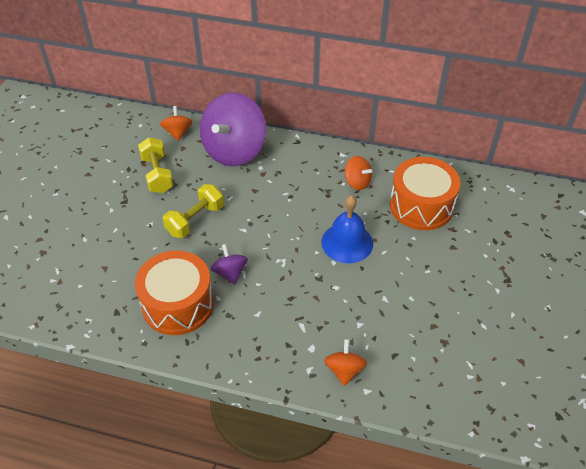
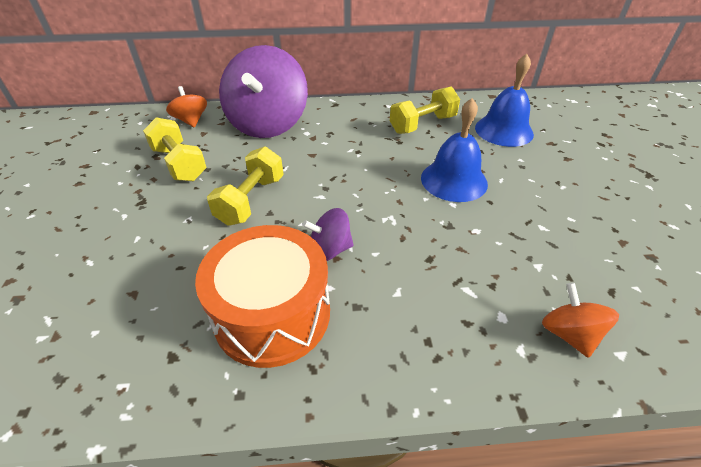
camera: 20 degrees left, 5 degrees down
purple spinning top [211,244,248,285] -> purple spinning top turned 60 degrees counterclockwise [303,208,354,261]
orange spinning top [345,156,372,190] -> yellow dumbbell [390,86,460,134]
orange drum [390,157,461,230] -> blue bell [475,54,534,147]

